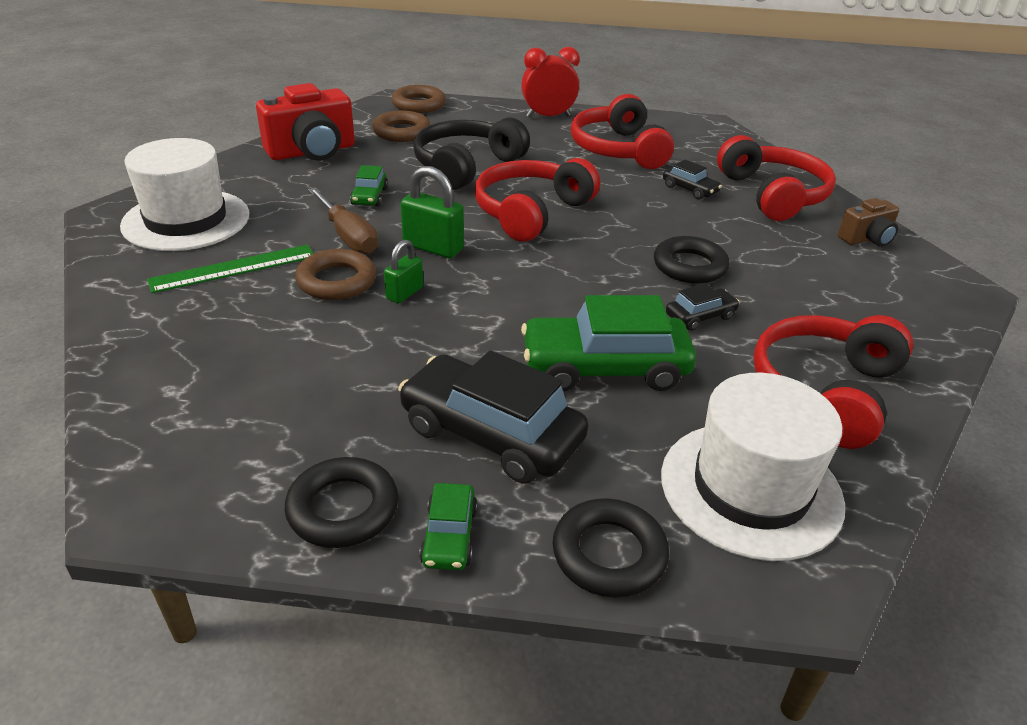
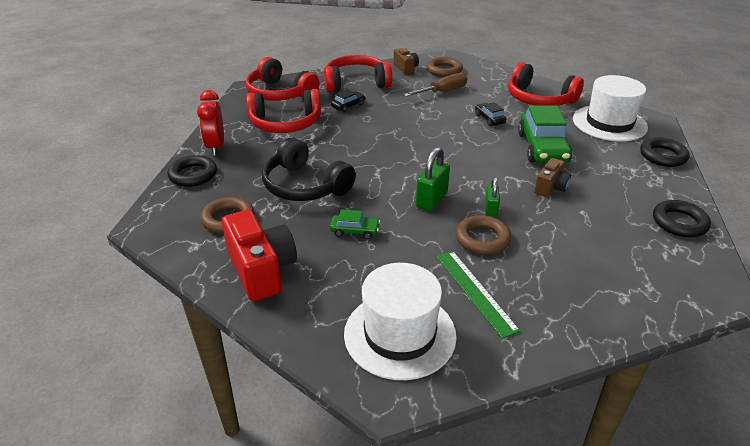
camera: 85 degrees left, 0 degrees up
brown screwdriver [308,187,378,254] -> brown screwdriver moved to [404,73,467,97]
green padlock [384,240,423,304] -> green padlock turned 60 degrees clockwise [485,177,500,218]
brown ring [391,85,446,113] -> brown ring moved to [427,57,463,77]
black car [398,350,588,484] -> none
green car [419,483,478,570] -> none
red headphones [475,158,600,242] -> red headphones moved to [245,57,319,101]
black ring [654,236,730,284] -> black ring moved to [167,155,217,187]
none -> brown camera [534,158,571,197]

